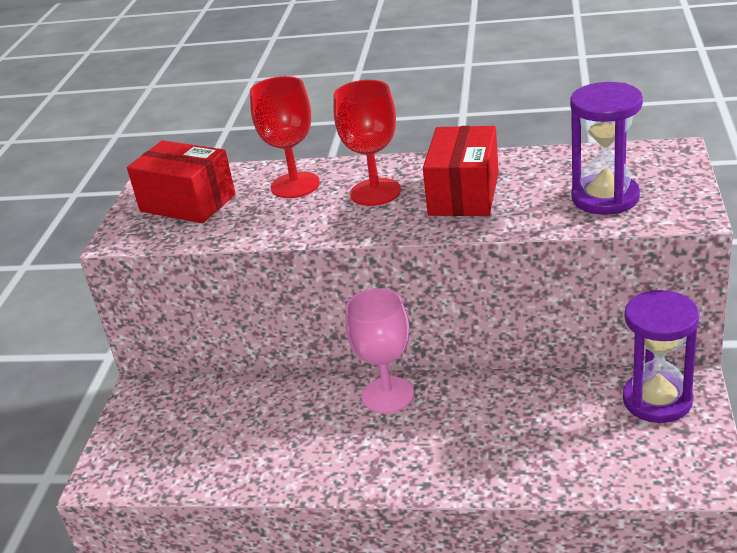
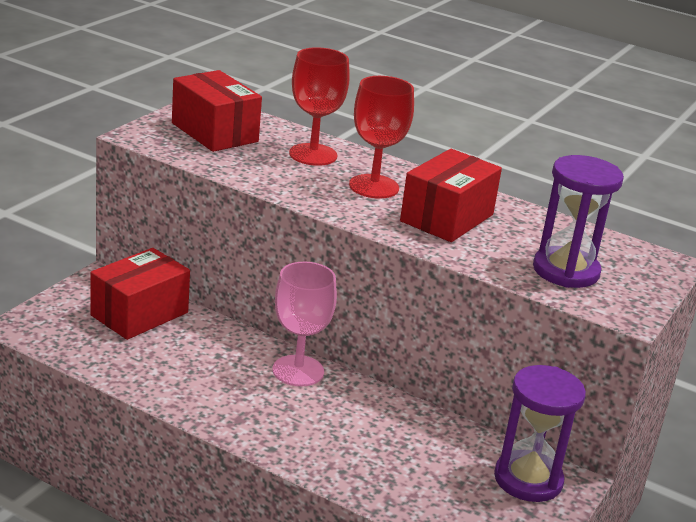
camera: 15 degrees right, 5 degrees down
none -> red box [90,248,190,340]

